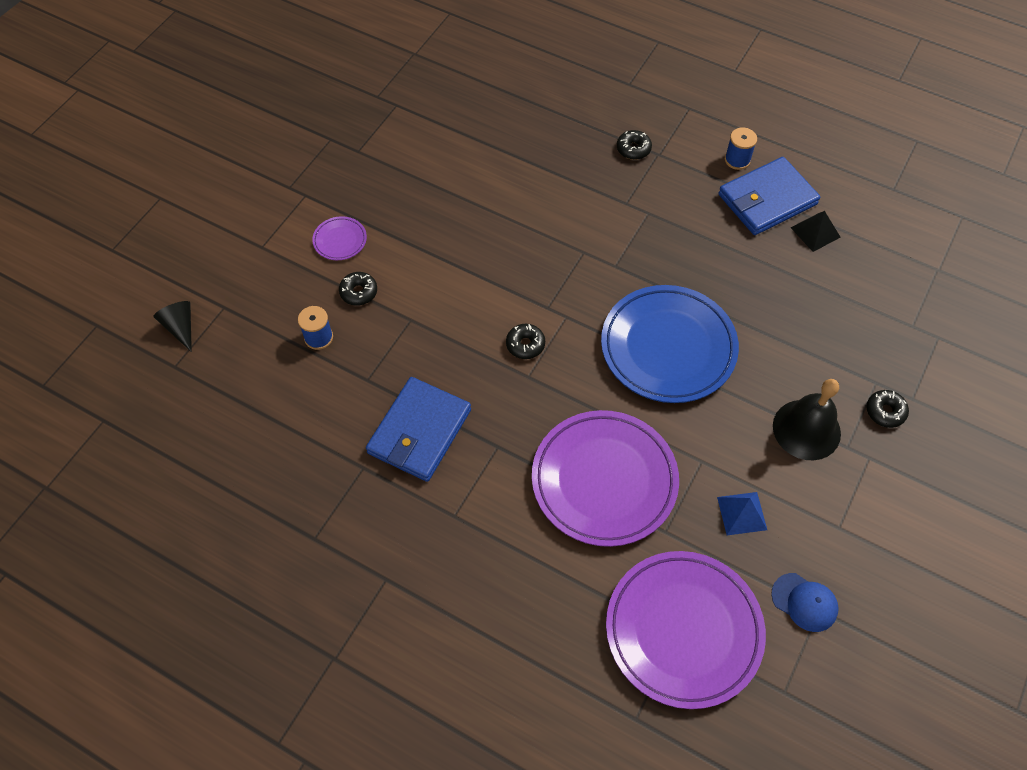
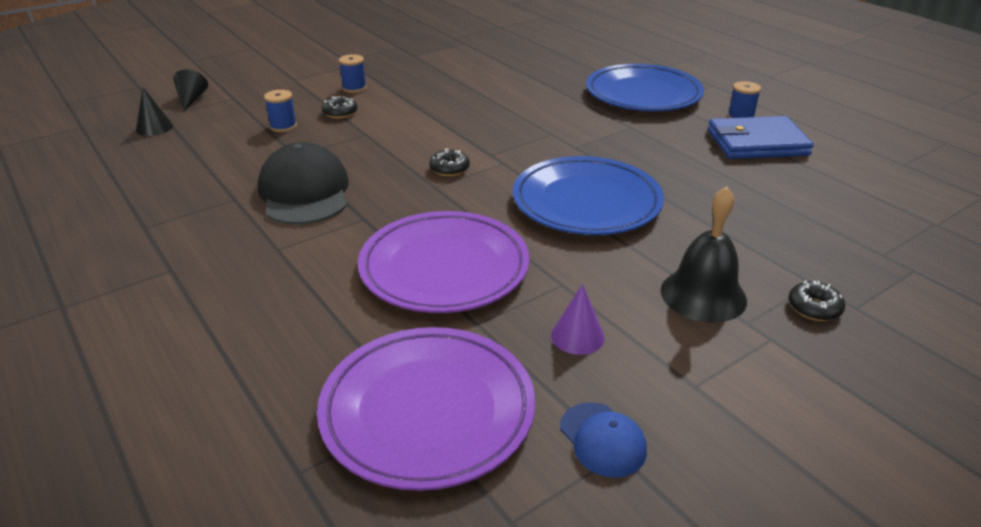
camera: 25 degrees right, 25 degrees down
purple plate [312,216,367,260] -> blue spool [339,54,367,93]
blue wallet [366,377,471,482] -> black cap [258,142,349,225]
black donut [617,130,652,160] -> blue plate [586,64,704,111]
blue pyramid [717,492,767,535] -> purple cone [551,284,605,355]
black pyramid [791,211,841,252] -> none
none -> black cone [136,87,173,136]

